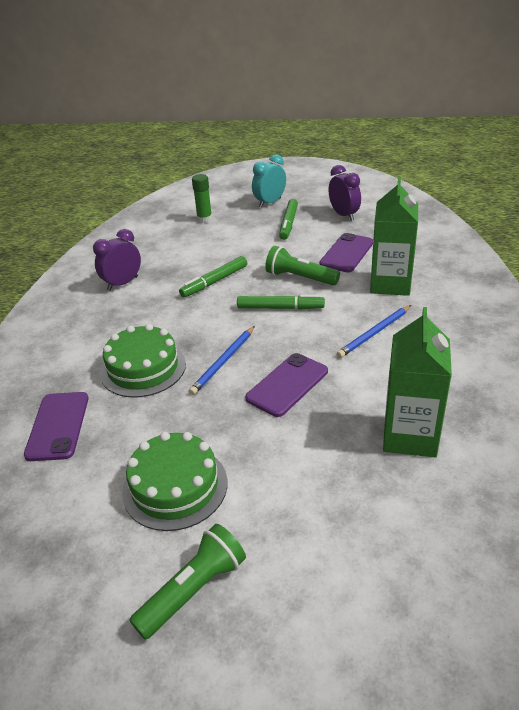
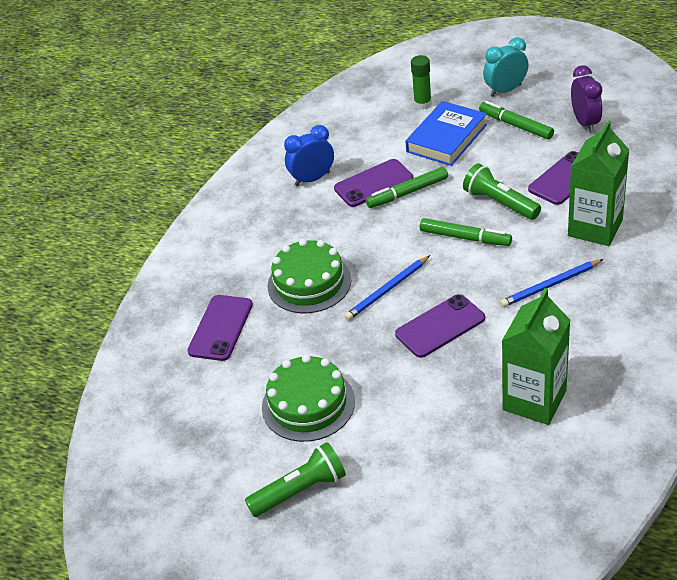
camera: 20 degrees right, 5 degrees up
purple clock [93,229,141,291] -> blue clock [284,125,334,186]
green marker [279,199,298,240] -> green marker turned 105 degrees clockwise [479,101,554,139]
none -> purple phone [334,159,413,207]
none -> blue book [405,101,487,166]

